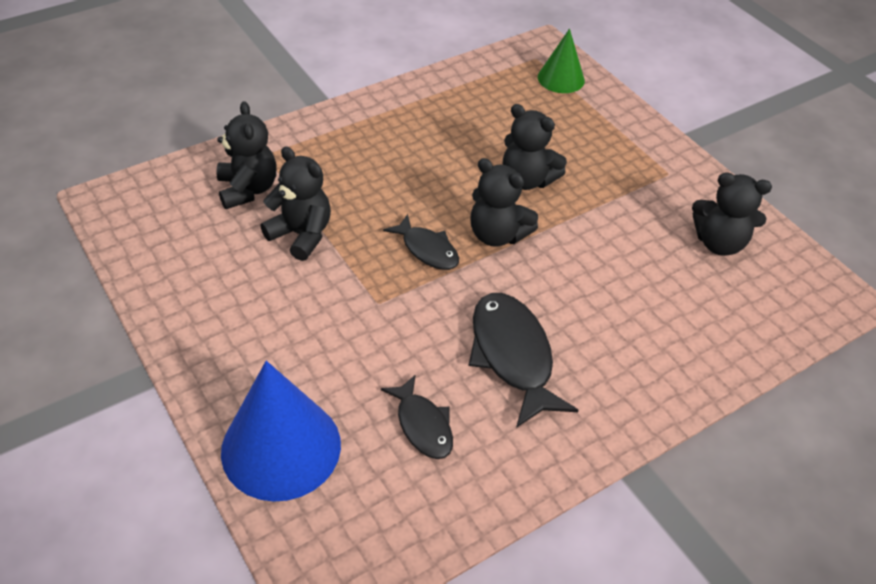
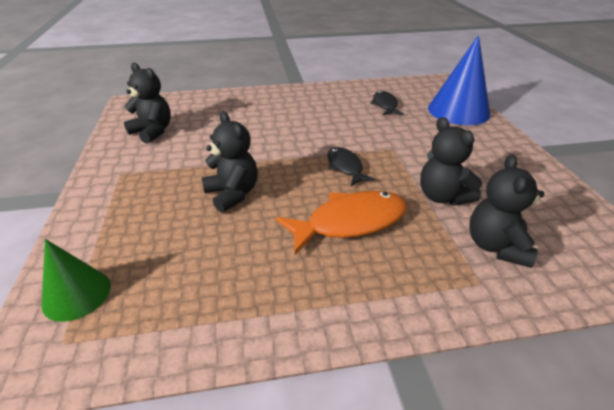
camera: 155 degrees left, 10 degrees down
black fish [468,293,578,428] -> none
black teddy bear [470,158,538,247] -> none
none -> orange fish [276,191,407,255]

